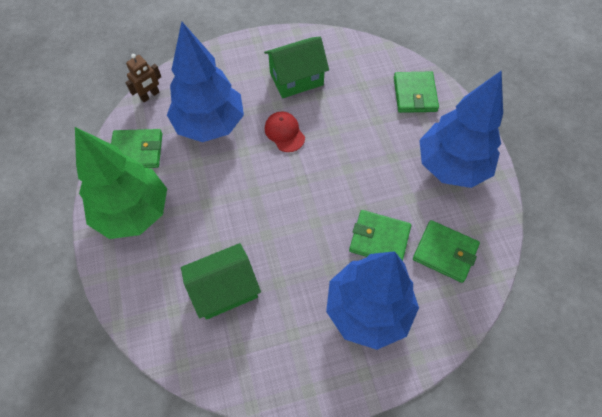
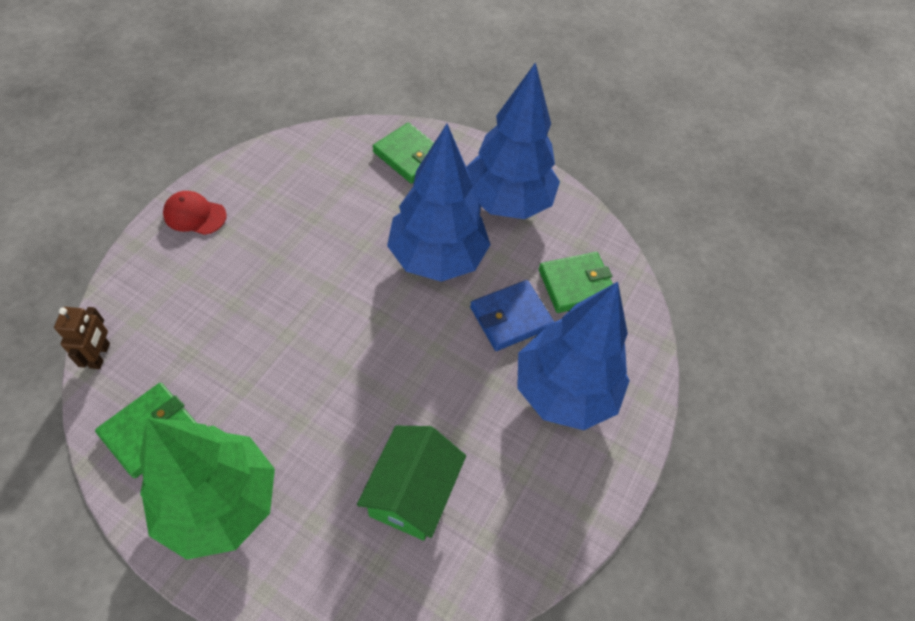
camera: 50 degrees left, 5 degrees down
blue tree [167,22,244,142] -> blue tree moved to [387,124,491,282]
green house [264,37,329,98] -> none
red cap [265,112,305,152] -> red cap moved to [163,191,227,235]
green wallet [349,210,411,261] -> blue wallet [470,280,554,351]

